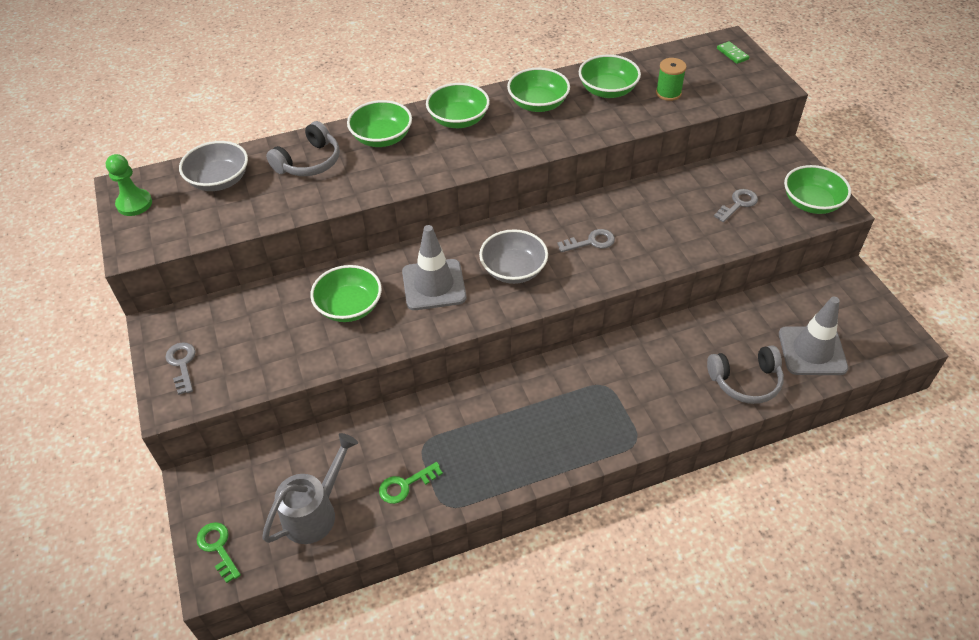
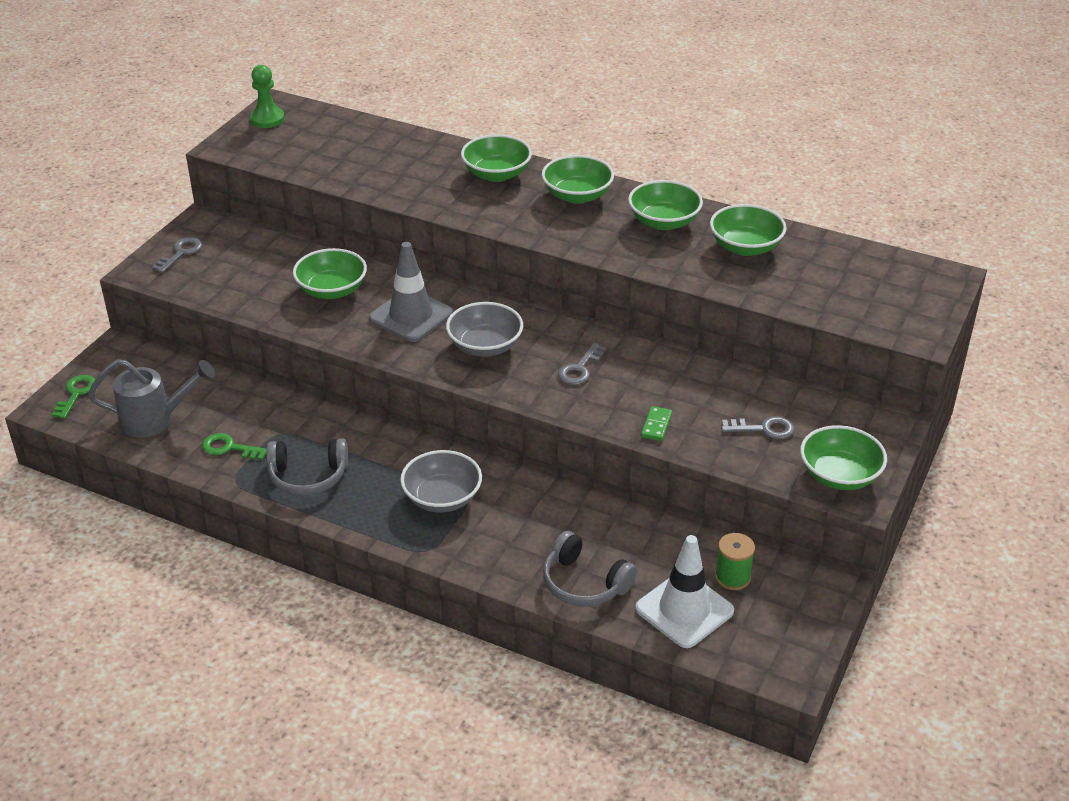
camera: 45 degrees right, 10 degrees down
grey bowl [179,141,248,191] -> grey bowl moved to [400,450,482,512]
grey headphones [266,121,340,176] -> grey headphones moved to [266,438,348,496]
grey key [558,229,615,252] -> grey key turned 90 degrees clockwise [558,343,606,385]
green spool [656,58,687,101] -> green spool moved to [715,533,755,590]
green domino [717,41,749,64] -> green domino moved to [641,406,672,441]
grey traffic cone [779,297,848,375] -> white traffic cone [635,535,734,648]

